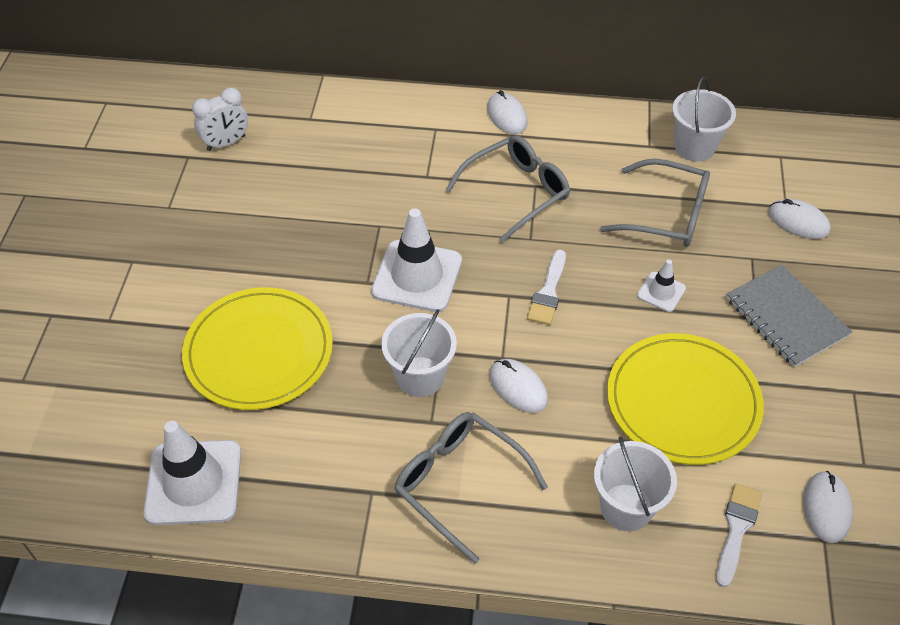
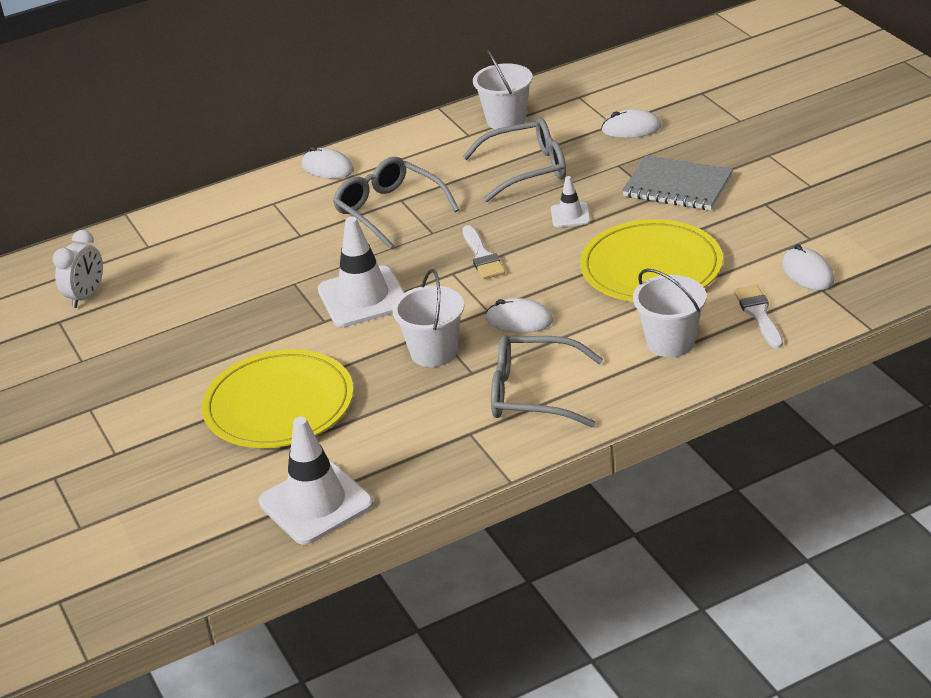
camera: 30 degrees left, 15 degrees down
grey glasses [446,135,570,243] -> grey glasses turned 60 degrees counterclockwise [333,157,459,249]

